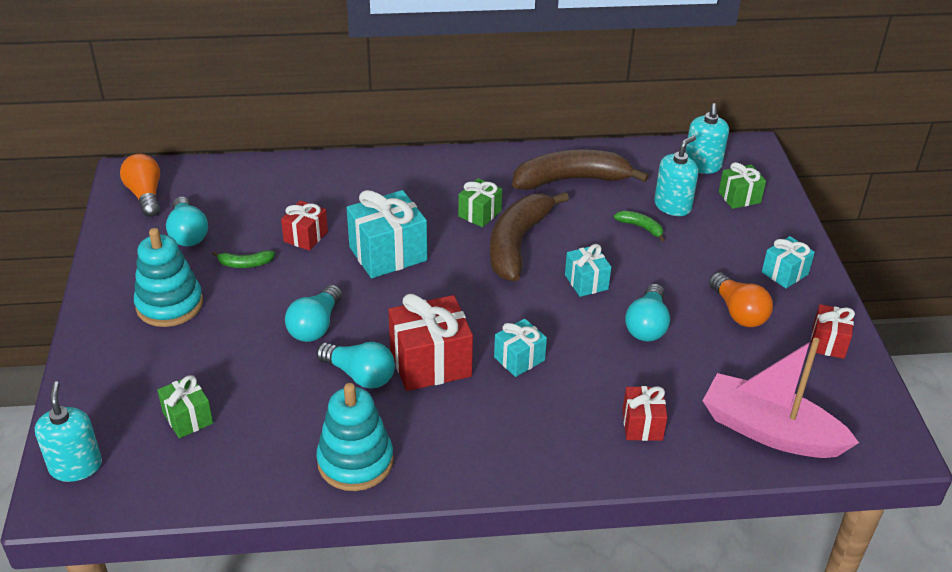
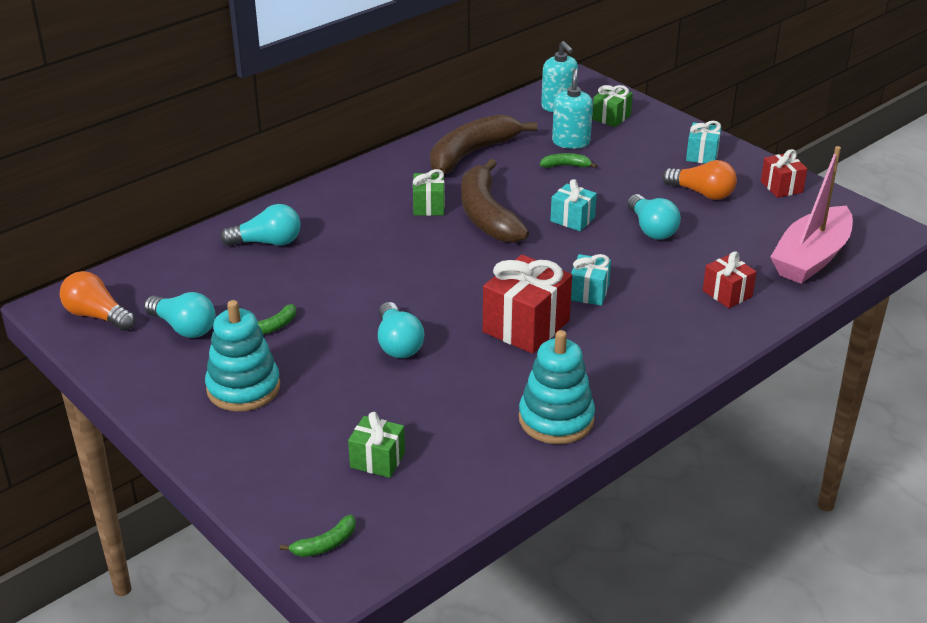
camera: 35 degrees left, 5 degrees down
turquoise soap dispenser [35,381,102,482] -> green banana [280,515,356,557]
red gift [281,200,328,251] -> none
turquoise light bulb [316,342,395,389] -> turquoise light bulb moved to [220,204,301,246]
turquoise gift [347,190,427,278] -> none
pink boat [703,338,859,458] -> pink boat turned 45 degrees counterclockwise [770,146,853,284]

